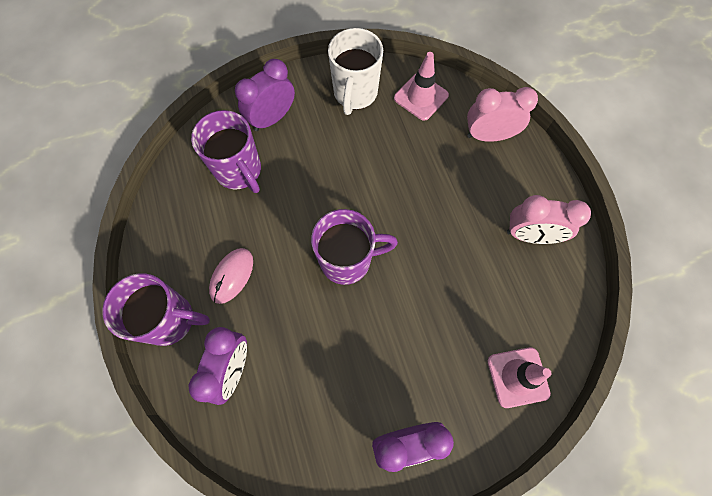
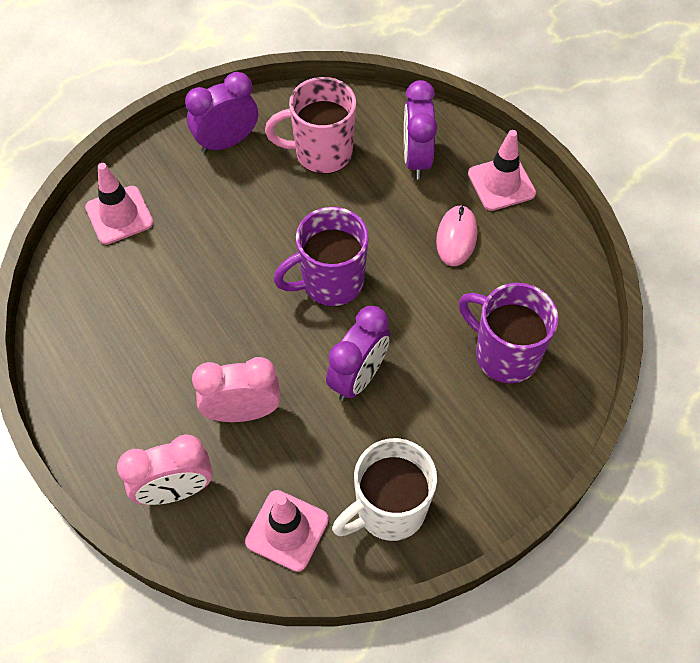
camera: 165 degrees right, 10 degrees down
purple mug [102,273,210,346] -> pink traffic cone [468,130,536,211]
purple clock [235,59,295,131] -> purple clock moved to [326,306,390,401]
white mug [328,28,383,115] -> white mug turned 120 degrees counterclockwise [332,438,437,541]
pink clock [507,195,591,244] -> pink clock moved to [192,357,280,422]
none -> pink mug [265,77,356,174]

